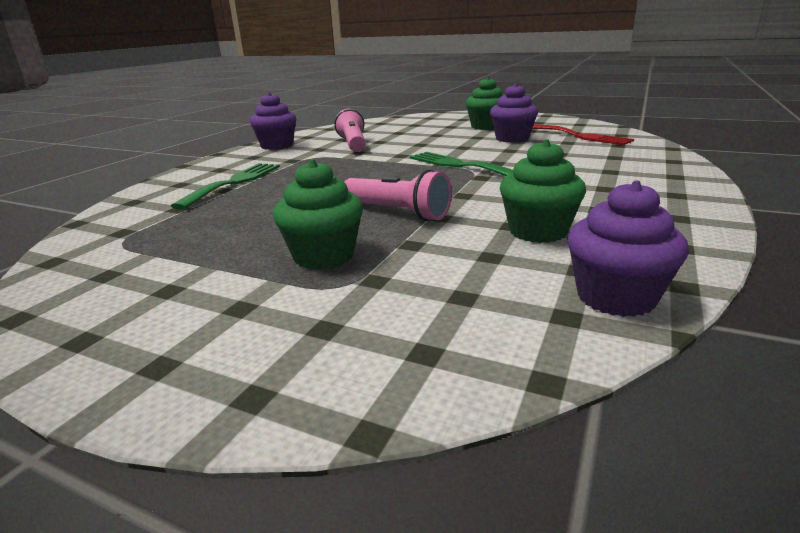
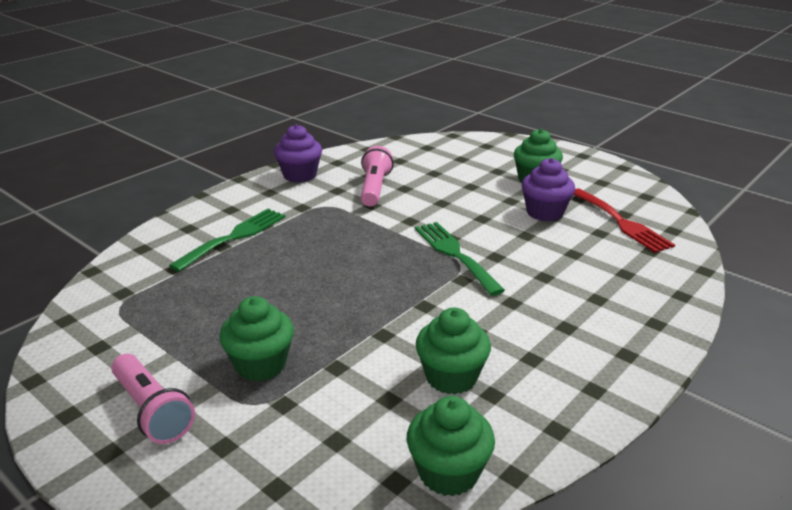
camera: 15 degrees right, 5 degrees up
pink flashlight [344,169,452,221] -> pink flashlight moved to [111,354,195,444]
purple cupcake [567,180,689,317] -> green cupcake [407,396,495,496]

